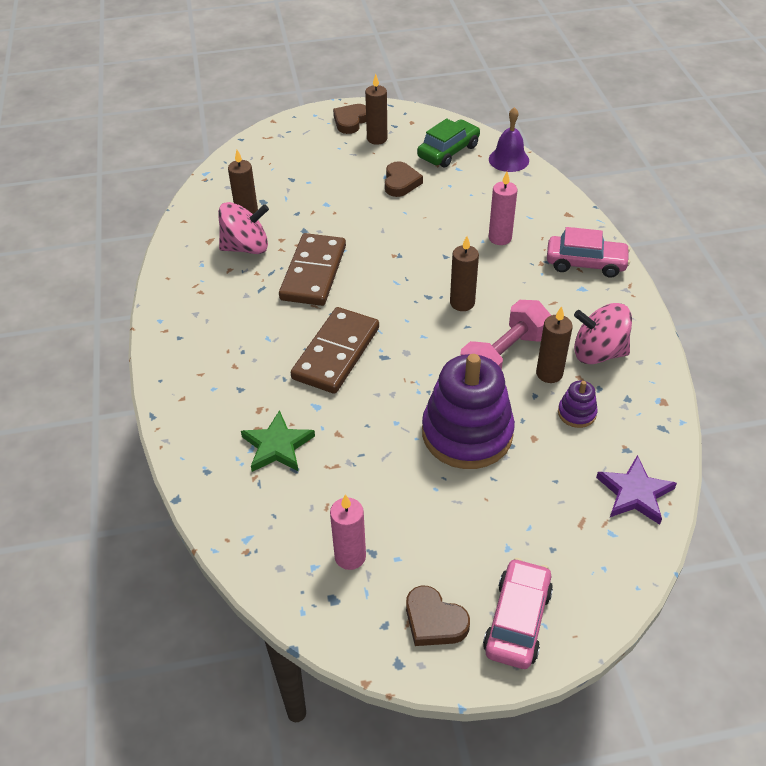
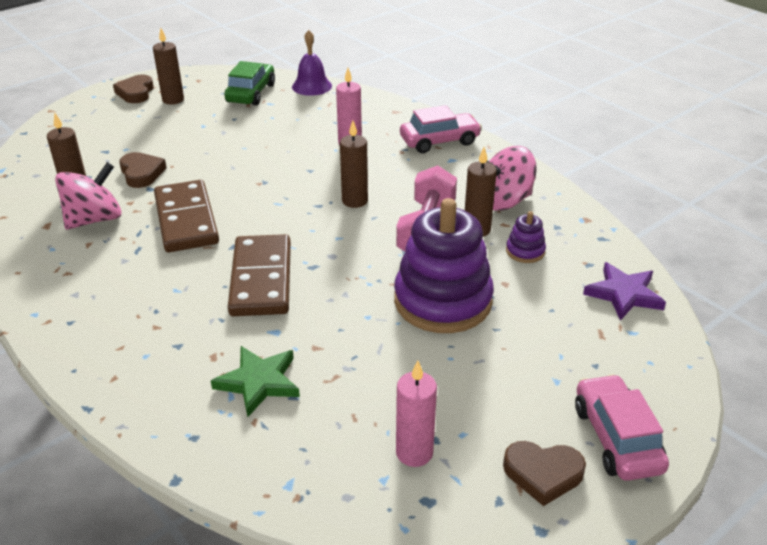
camera: 30 degrees left, 10 degrees down
brown heart [385,161,423,197] -> brown heart moved to [119,152,167,188]

